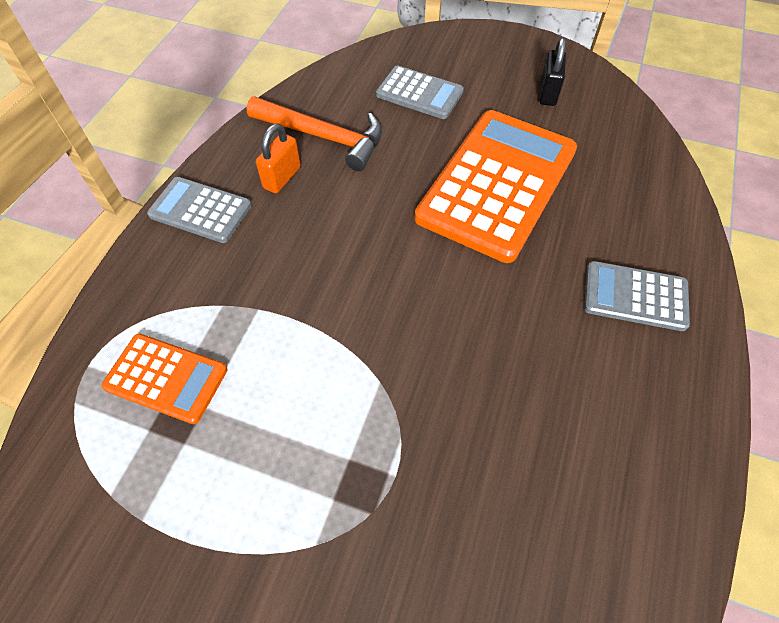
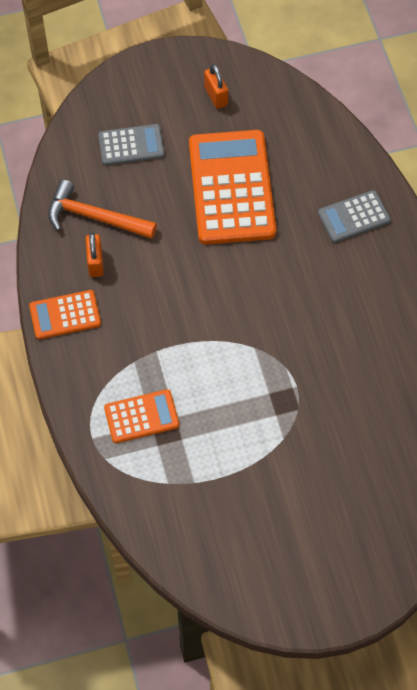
camera: 35 degrees left, 5 degrees up
grey calculator [147,177,252,243] -> orange calculator [29,290,101,340]
orange hammer [247,97,382,171] -> orange hammer turned 150 degrees counterclockwise [48,180,157,239]
black padlock [539,38,566,106] -> orange padlock [204,64,228,109]

